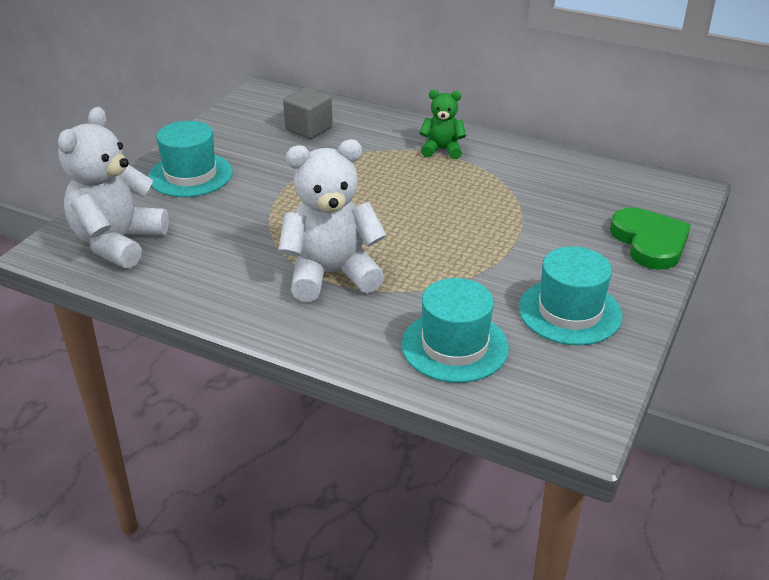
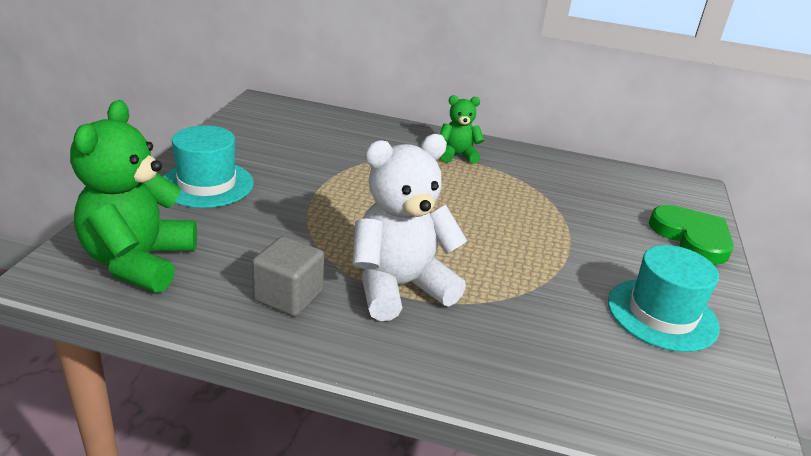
camera: 15 degrees left, 5 degrees down
white teddy bear [58,107,169,268] -> green teddy bear [70,100,197,293]
grey cube [283,87,333,139] -> grey cube moved to [252,236,324,316]
turquoise hat [402,278,509,383] -> none

